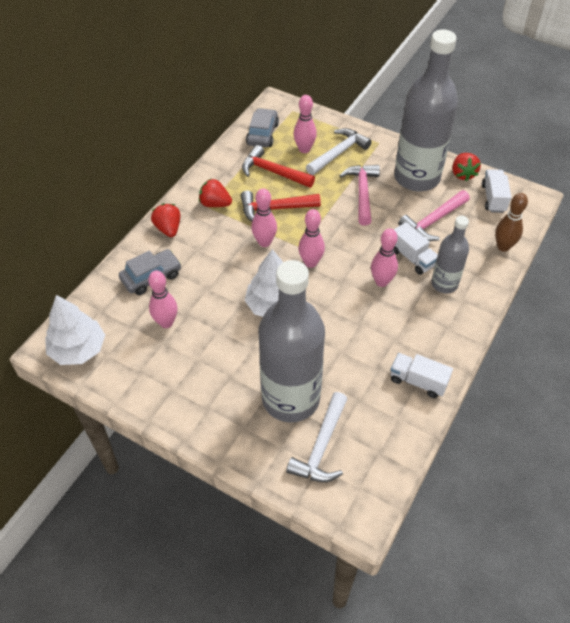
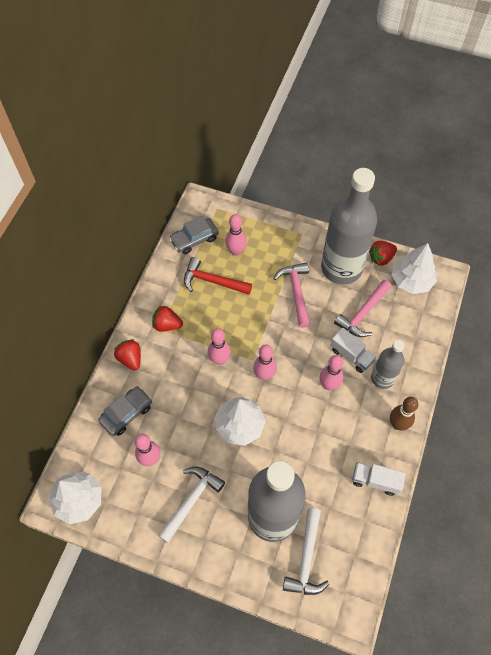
camera: 10 degrees left, 10 degrees up
red hammer [240,191,321,221] -> none
grey car [246,108,279,147] -> grey car turned 120 degrees counterclockwise [169,216,219,254]
white hammer [306,128,372,175] -> white hammer moved to [158,466,225,543]
red strawberry [452,153,481,181] -> red strawberry turned 75 degrees clockwise [369,241,397,265]
white truck [482,169,511,213] -> white tree [391,243,437,294]
brown bowling pin [495,193,528,252] -> brown bowling pin moved to [390,397,418,430]

